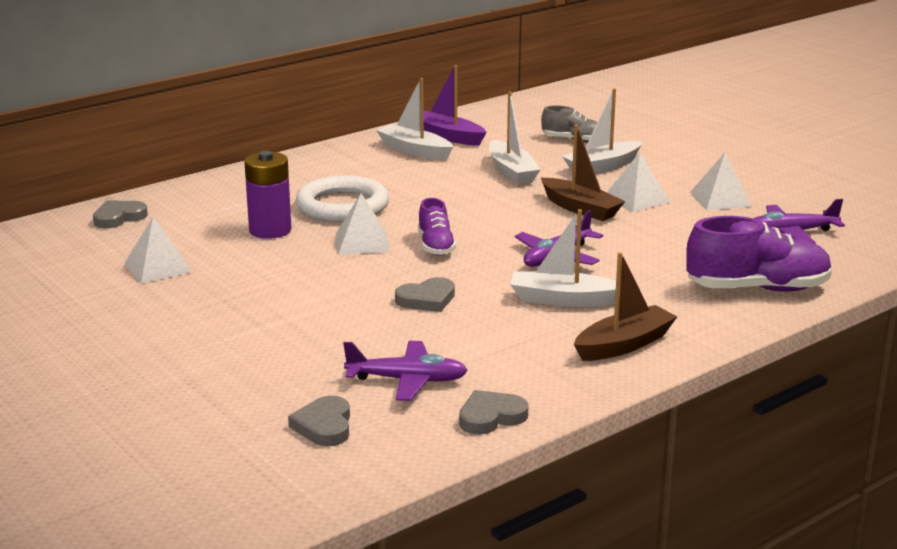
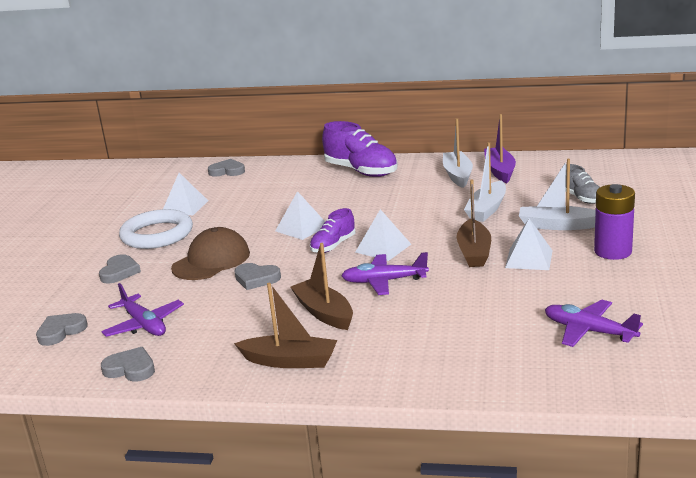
camera: 50 degrees right, 0 degrees up
purple battery [244,151,292,239] -> purple battery moved to [594,184,635,260]
white ring [296,175,389,222] -> white ring moved to [119,209,193,249]
white boat [510,209,616,307] -> brown boat [290,243,353,330]
purple shoe [686,216,832,291] -> purple shoe moved to [322,121,398,177]
white pyramid [690,153,752,210] -> white pyramid moved to [355,209,411,261]
none -> grey heart [99,254,141,284]
none -> brown cap [171,227,250,280]

